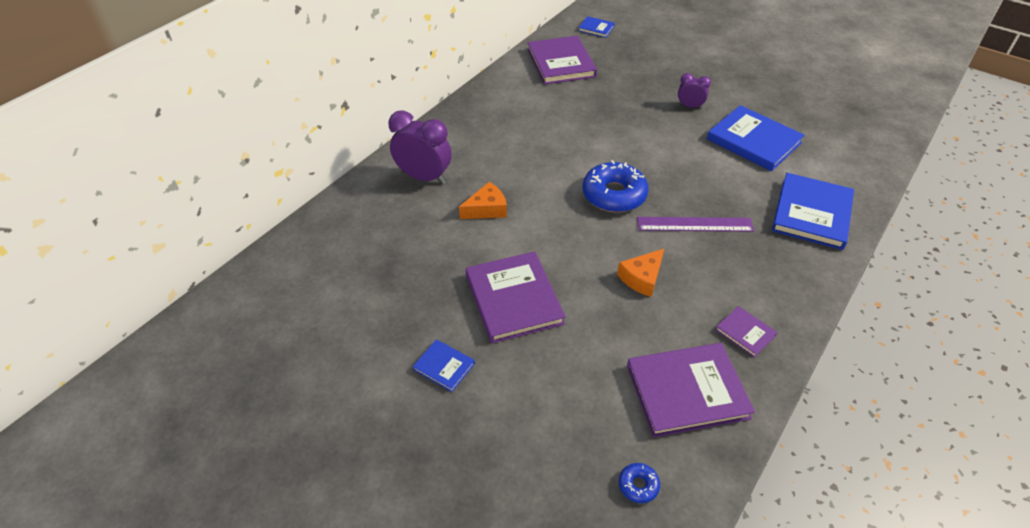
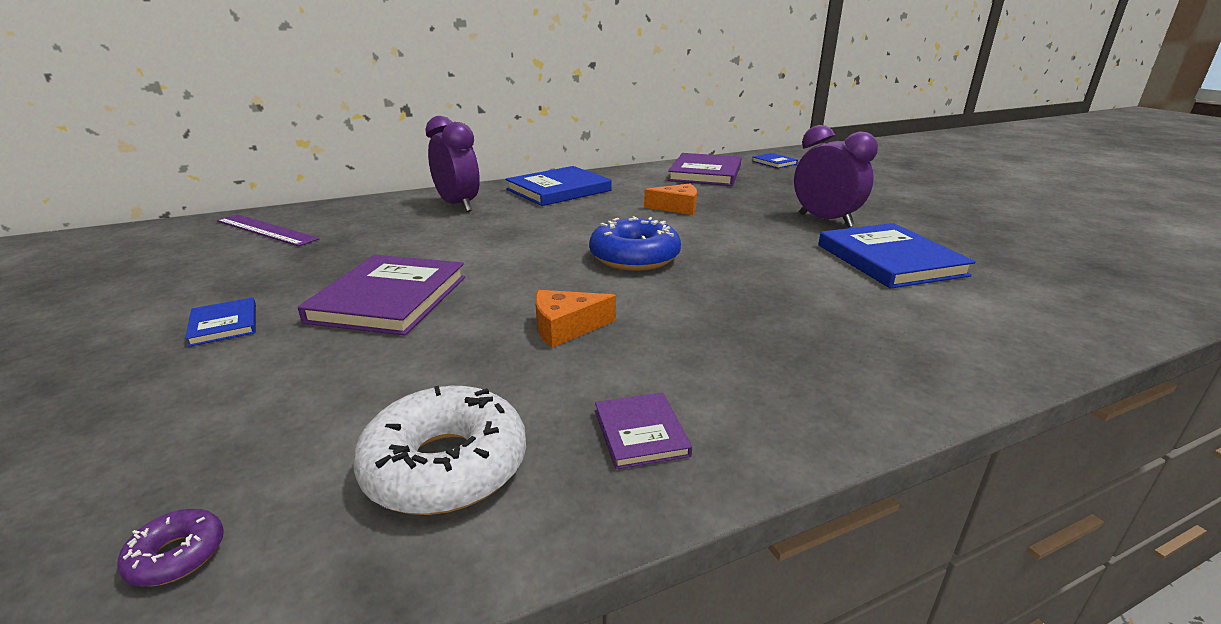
camera: 30 degrees right, 20 degrees down
orange cheese [459,182,507,219] -> orange cheese moved to [644,183,697,215]
blue donut [619,463,660,503] -> purple donut [117,509,224,587]
purple book [627,343,755,438] -> white donut [353,386,526,515]
purple ruler [637,217,754,232] -> purple ruler moved to [217,214,319,246]
purple clock [678,73,711,109] -> purple clock [794,125,878,227], size x1.83
blue book [772,173,854,250] -> blue book moved to [505,166,612,206]

